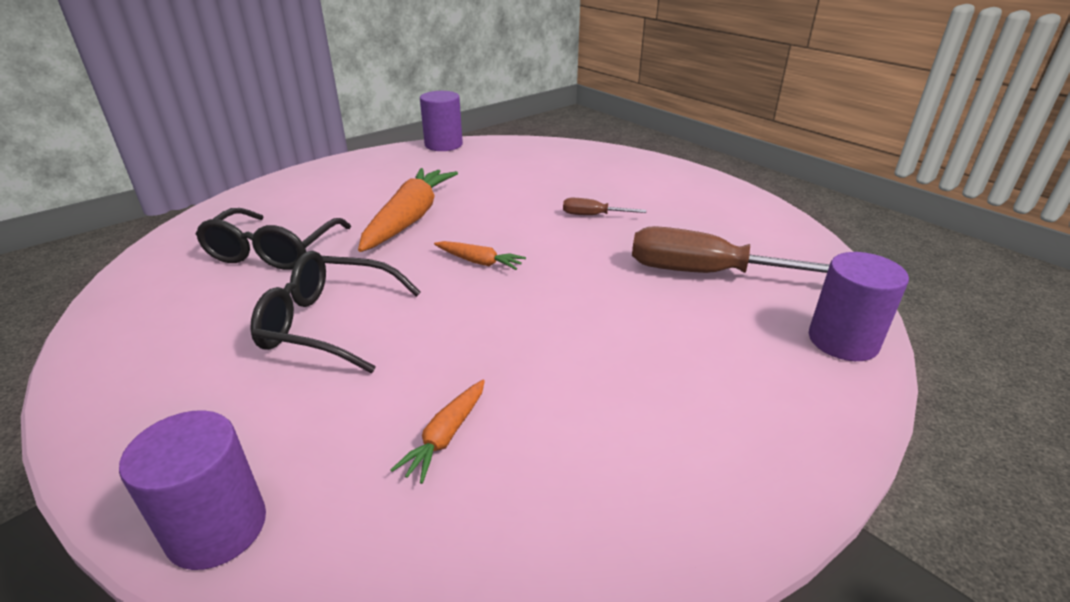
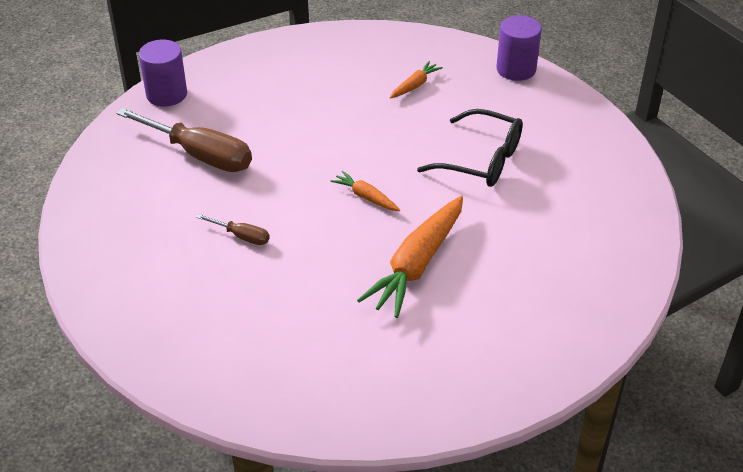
camera: 165 degrees left, 10 degrees up
black glasses [196,208,351,270] -> none
purple cylinder [420,91,463,151] -> none

